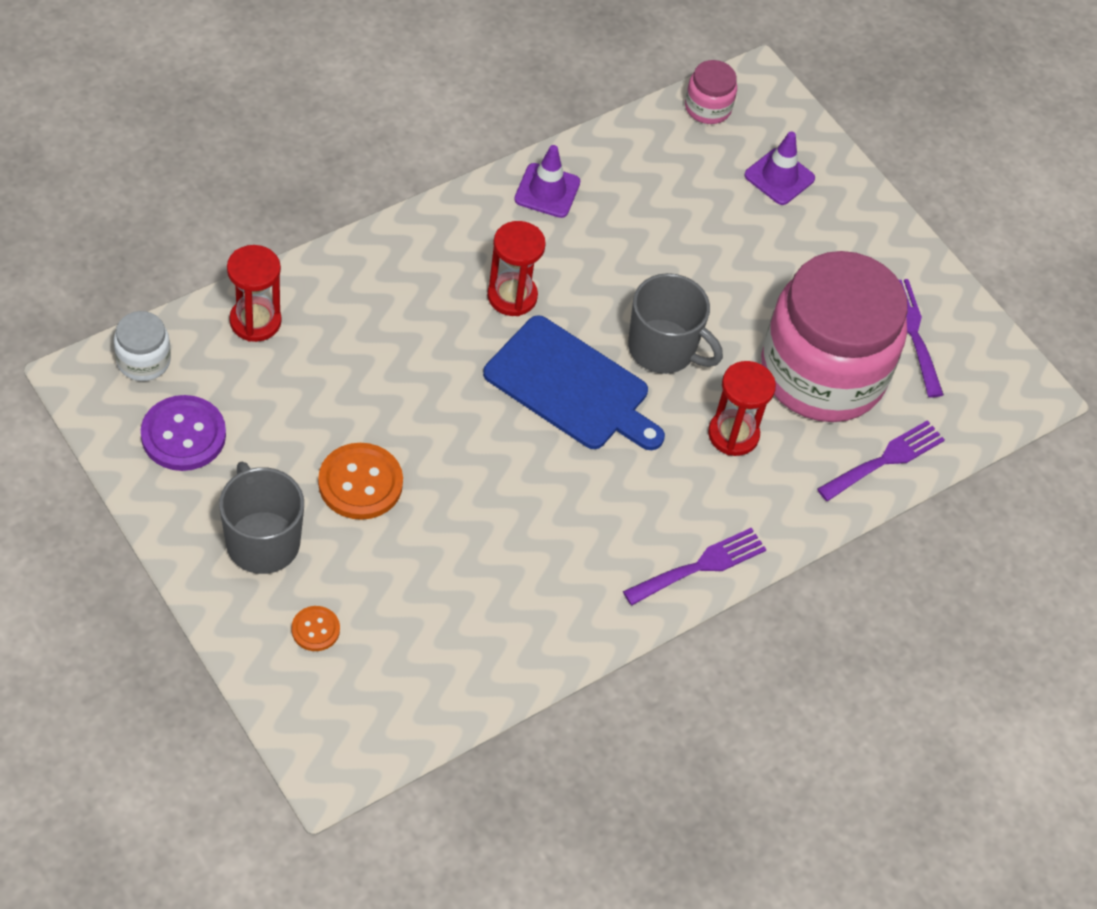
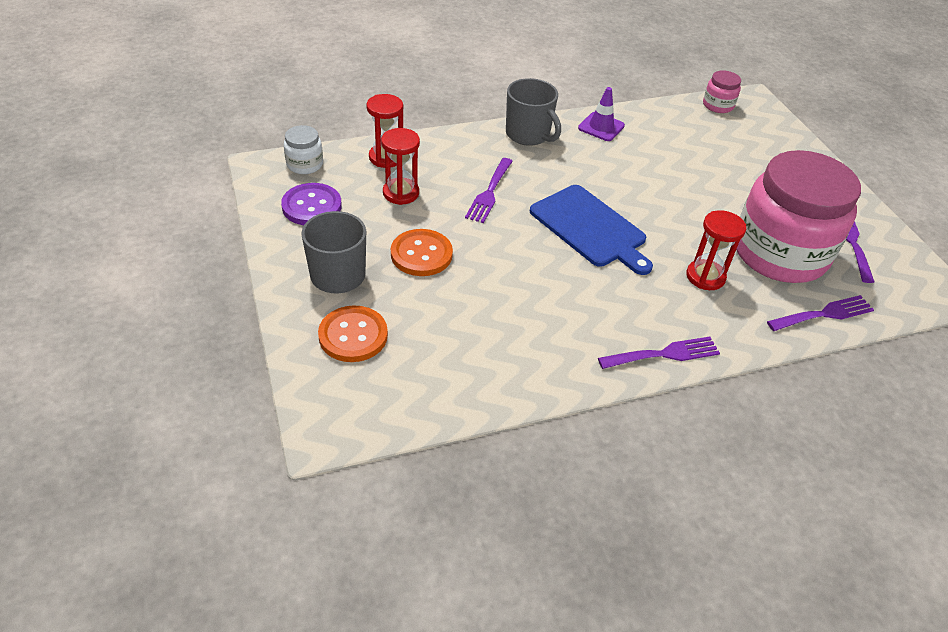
camera: 20 degrees right, 10 degrees down
orange button [291,606,340,651] -> orange button [318,305,388,362], size x1.82
red hourglass [487,221,546,316] -> red hourglass moved to [381,128,420,205]
grey mug [628,273,723,374] -> grey mug moved to [506,78,561,146]
purple traffic cone [744,131,815,205] -> none
none -> purple fork [465,158,513,223]

